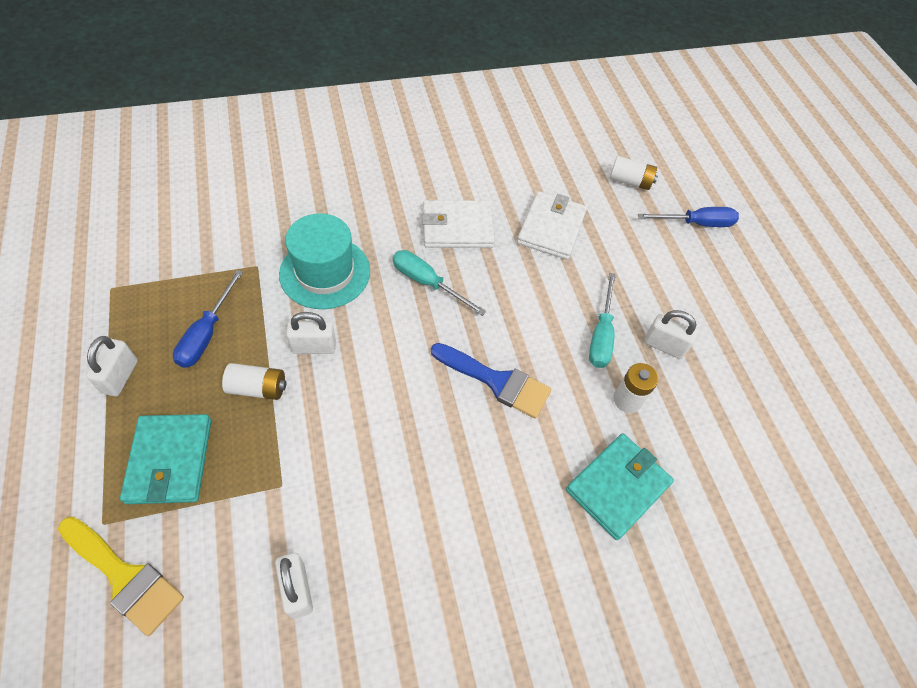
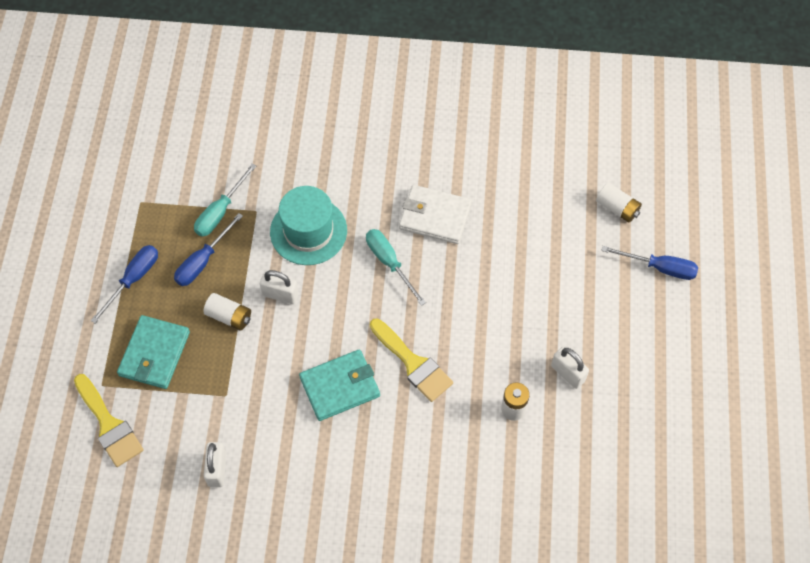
camera: 25 degrees right, 5 degrees up
white padlock [86,336,138,397] -> blue screwdriver [91,245,158,323]
blue brush [431,343,551,418] -> yellow brush [370,319,453,402]
white wallet [517,191,587,260] -> none
turquoise wallet [566,433,674,540] -> turquoise wallet moved to [299,349,380,421]
turquoise screwdriver [589,273,616,368] -> turquoise screwdriver moved to [194,163,256,237]

